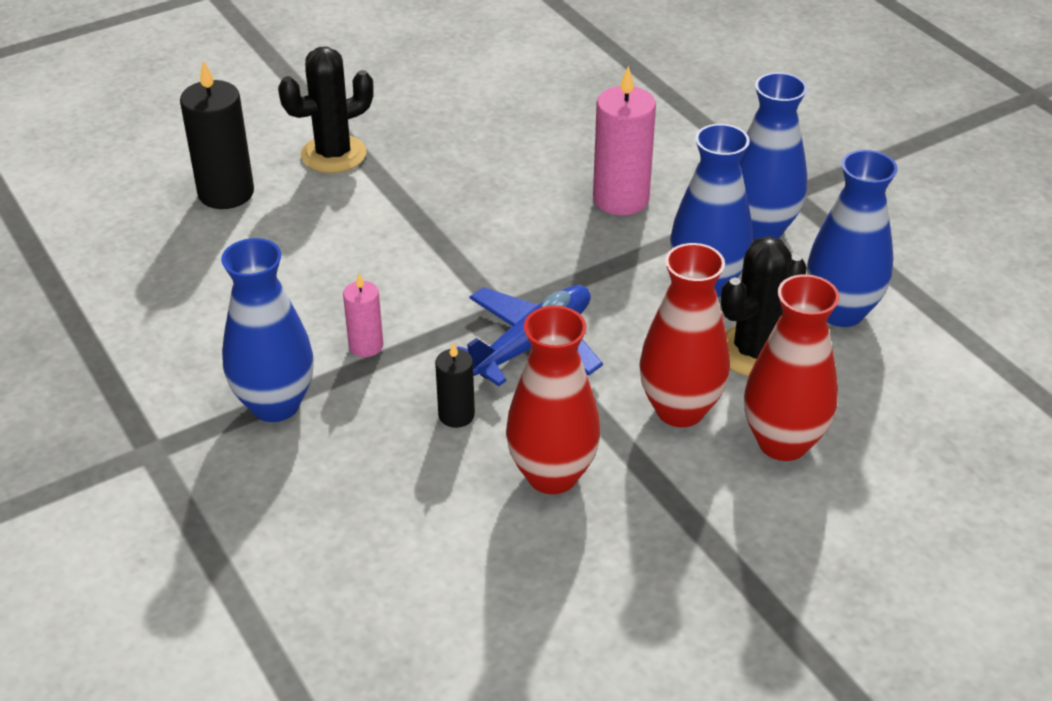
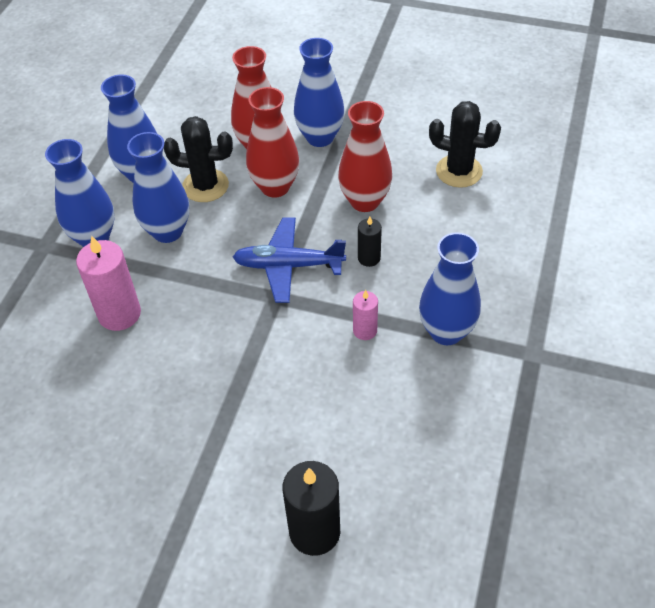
camera: 130 degrees left, 10 degrees up
black cactus [278,46,374,173] -> black cactus moved to [429,101,501,188]
none -> blue vase [294,38,344,147]

